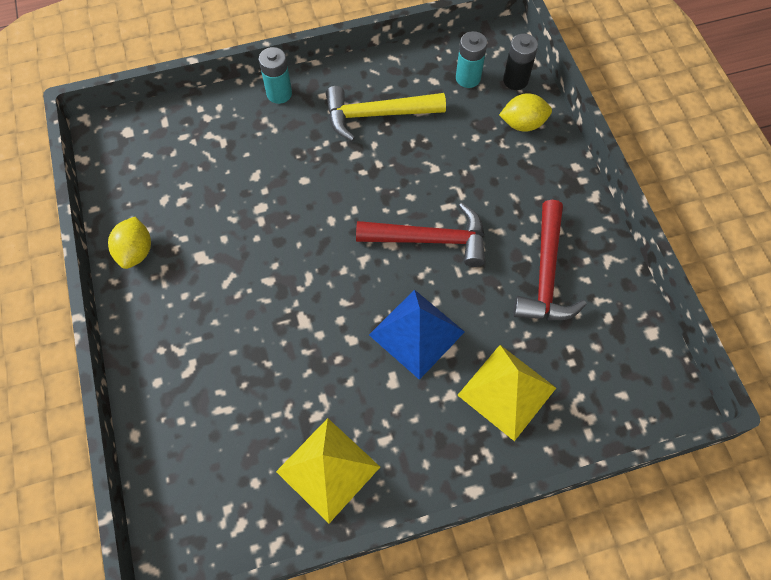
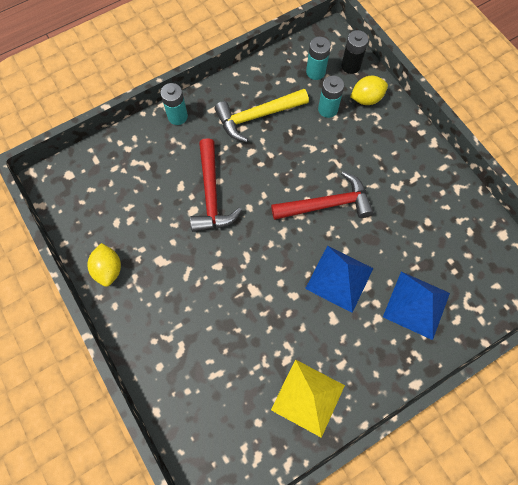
camera: 15 degrees left, 5 degrees up
yellow pyramid [458,345,556,441] -> blue pyramid [383,272,450,340]
red hammer [513,200,587,320] -> red hammer moved to [190,138,242,232]
none -> turquoise battery [318,75,344,118]

